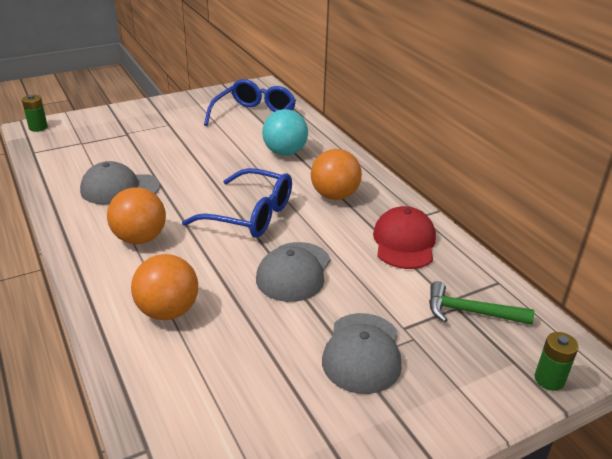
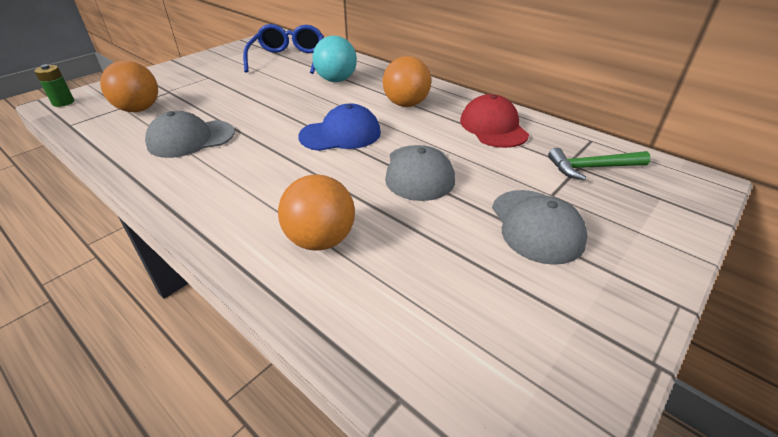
camera: 20 degrees left, 5 degrees up
orange ball [107,187,166,244] -> orange ball moved to [100,61,158,112]
blue glasses [182,168,292,238] -> blue cap [298,103,381,151]
green battery [535,332,579,391] -> none

